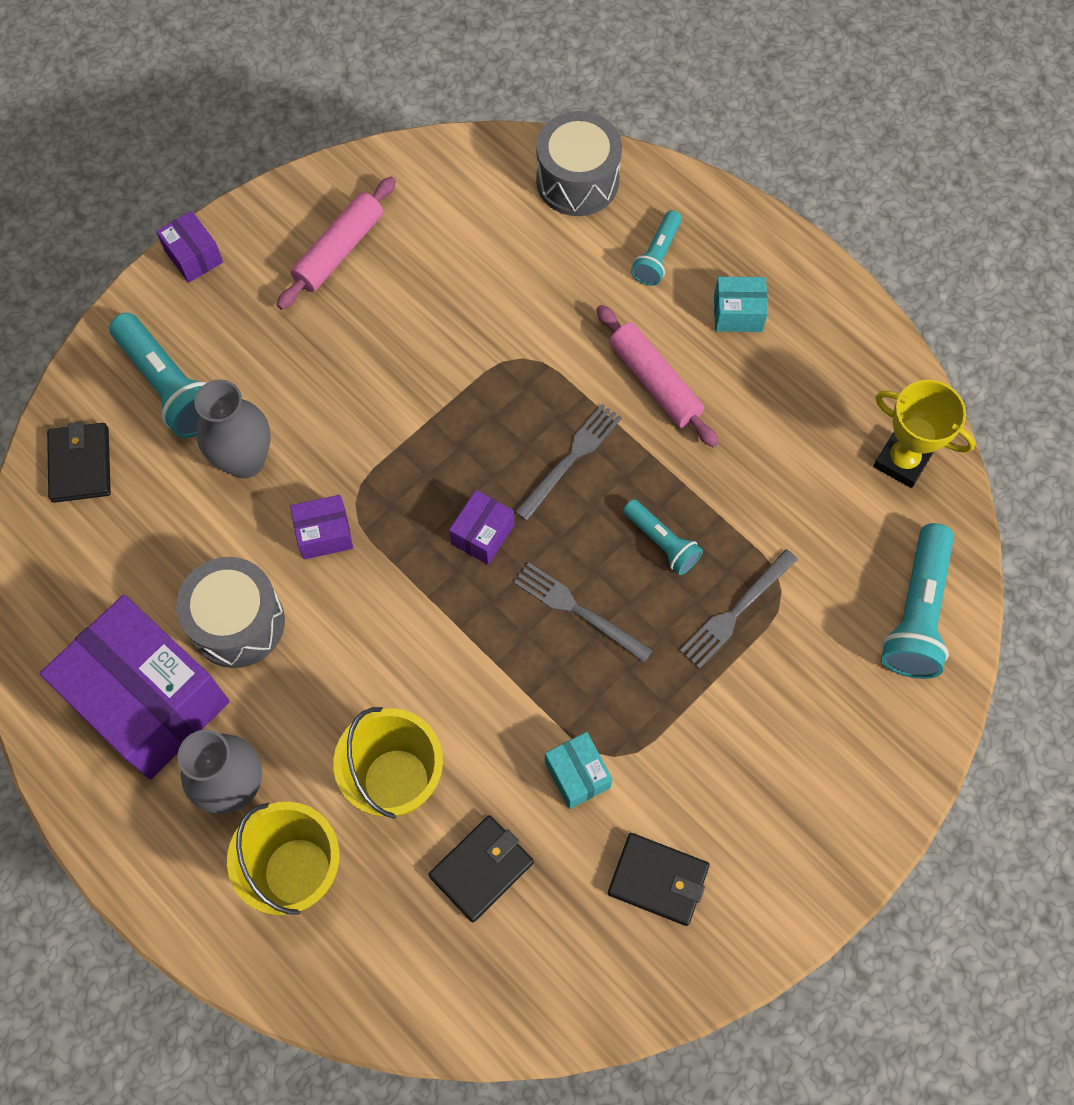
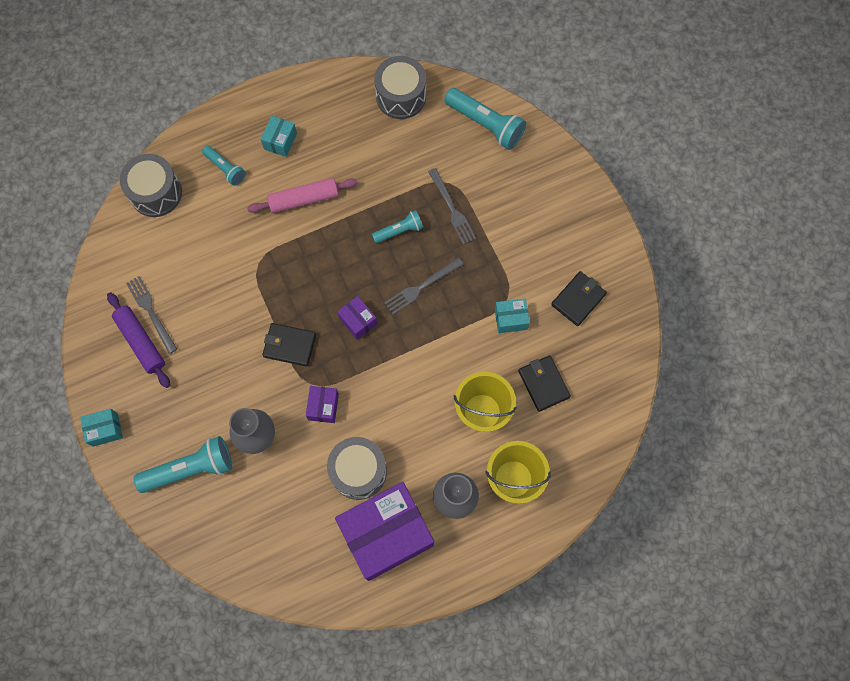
camera: 70 degrees left, 5 degrees up
black wallet [47,422,111,503] -> black wallet moved to [262,323,316,367]
purple box [156,211,223,283] -> turquoise box [80,409,123,447]
pink rolling pin [277,176,396,310] -> purple rolling pin [107,292,170,388]
grey fork [515,404,622,521] -> grey fork moved to [126,276,177,354]
yellow trophy [873,380,975,488] -> grey drum [374,56,426,119]

